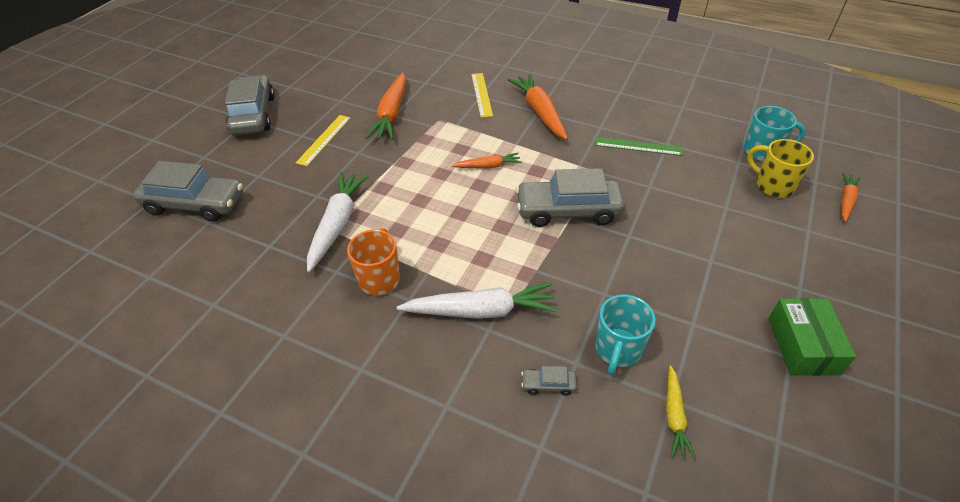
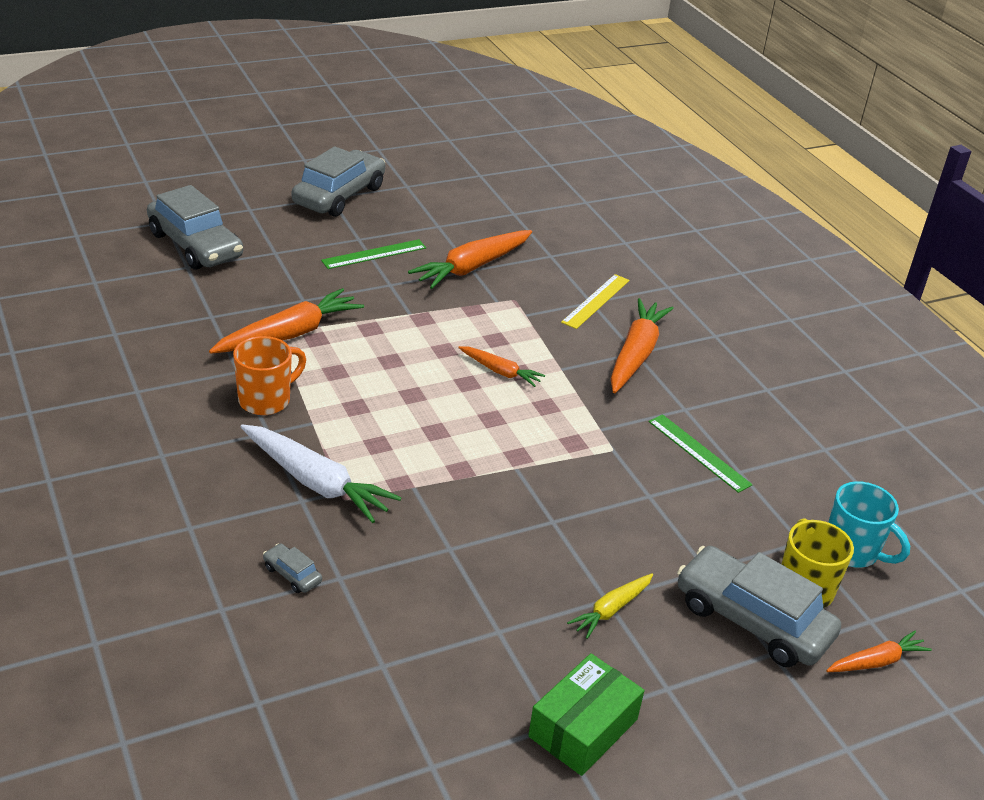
camera: 35 degrees right, 10 degrees down
yellow ruler [296,115,351,166] -> green ruler [321,239,426,269]
white carrot [307,172,369,273] -> orange carrot [209,288,364,354]
grey car [516,168,625,227] -> grey car moved to [677,546,841,667]
turquoise mug [595,294,656,375] -> none
yellow carrot [666,365,696,459] -> yellow carrot moved to [567,573,653,639]

